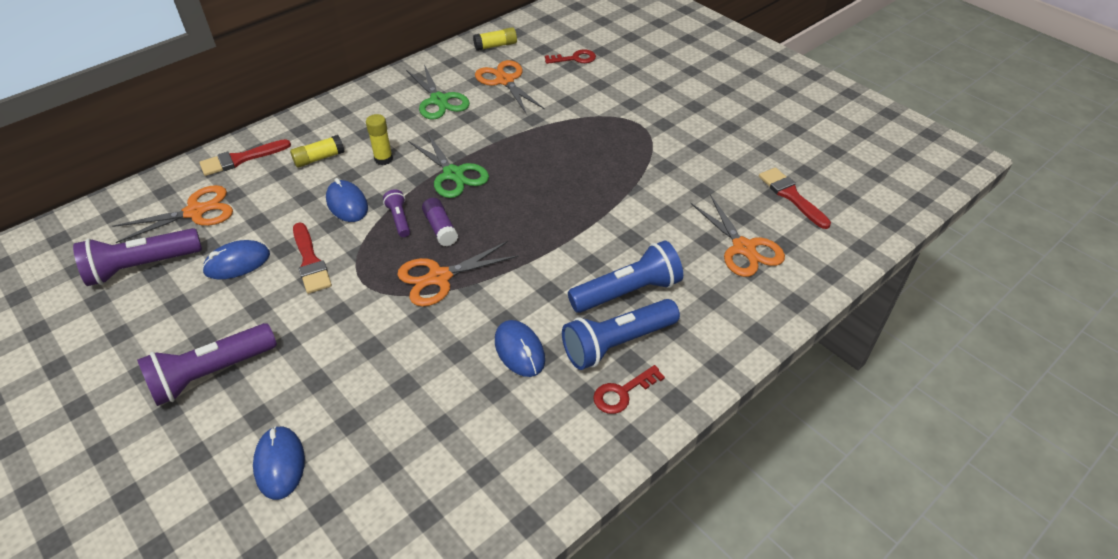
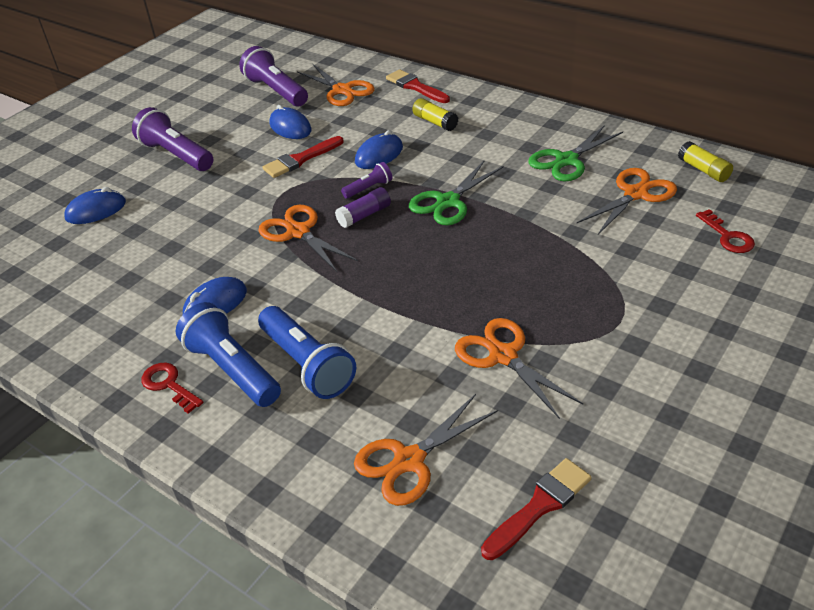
camera: 80 degrees right, 5 degrees down
yellow glue stick [366,114,393,165] -> none
none -> orange scissors [455,318,583,419]

